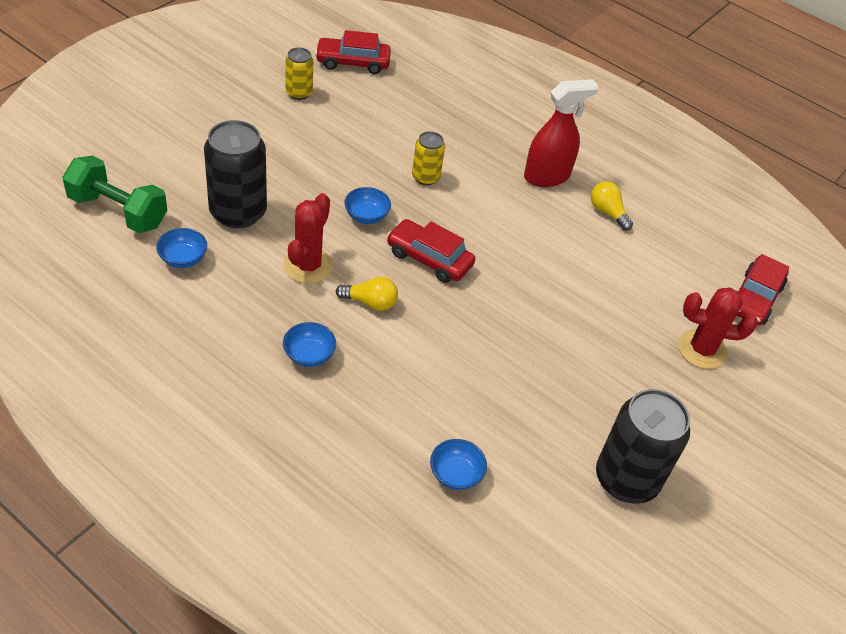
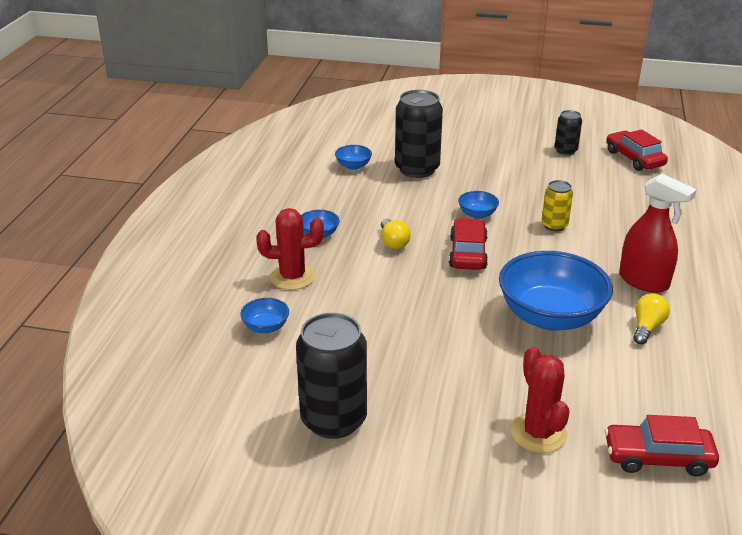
camera: 70 degrees right, 15 degrees down
green dumbbell [62,156,167,233] -> none
red cactus [284,193,333,284] -> red cactus moved to [256,208,324,290]
yellow can [285,47,313,100] -> black can [555,110,582,155]
none -> blue bowl [499,251,613,331]

